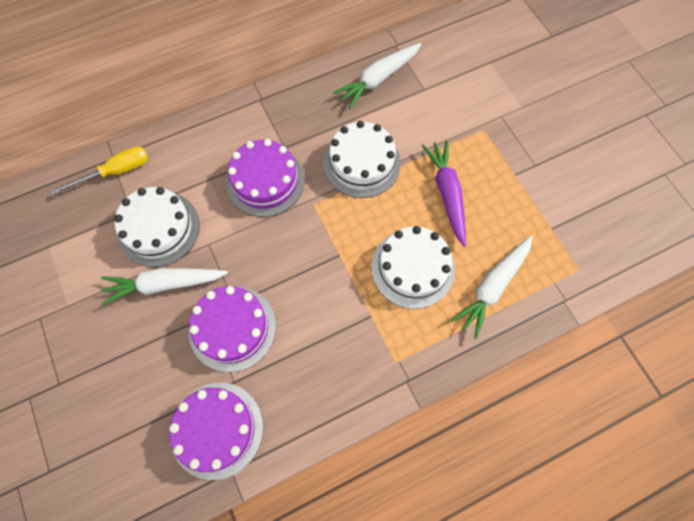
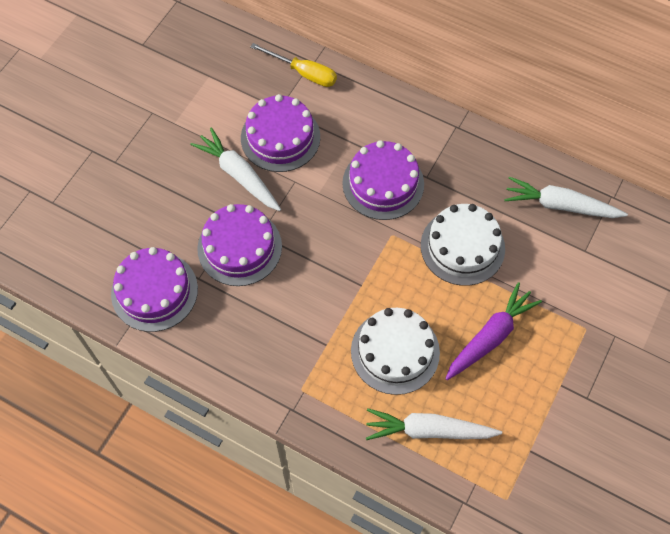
camera: 55 degrees right, 5 degrees down
white cake [114,187,200,267] -> purple cake [241,94,320,172]

